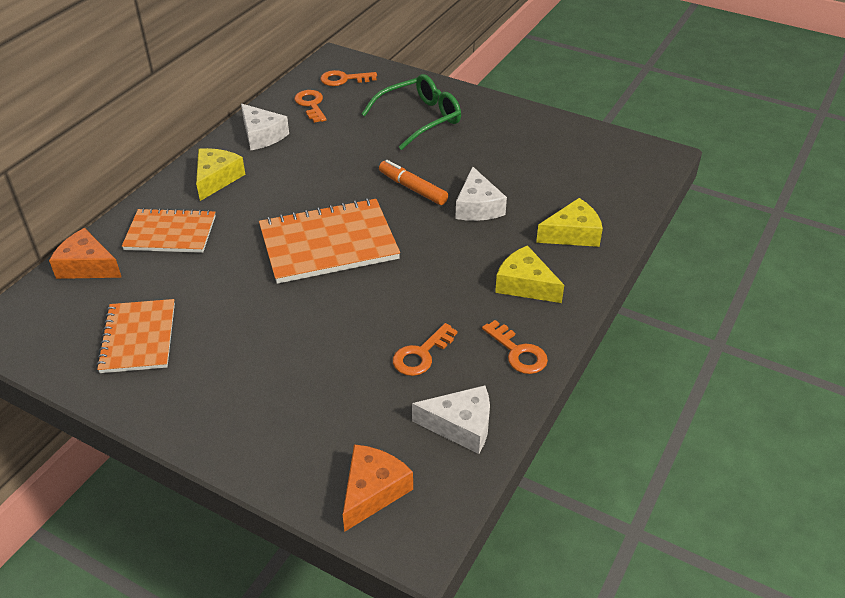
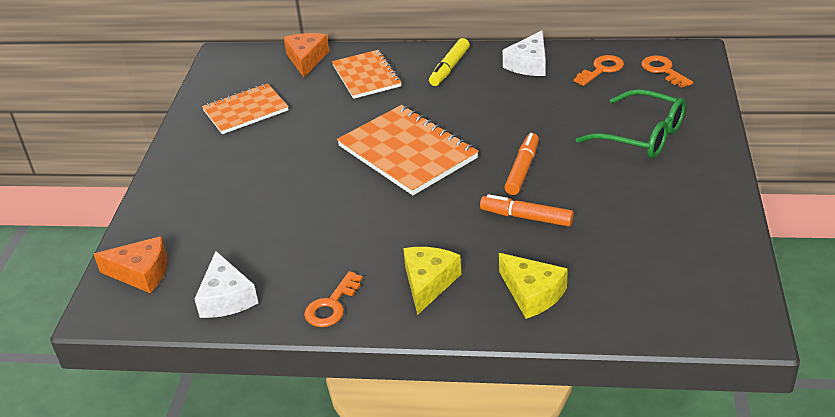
camera: 70 degrees right, 5 degrees down
yellow cheese [196,148,246,201] -> yellow marker [429,38,470,86]
orange key [393,323,458,376] -> none
white cheese [455,166,507,221] -> orange marker [480,194,574,227]

